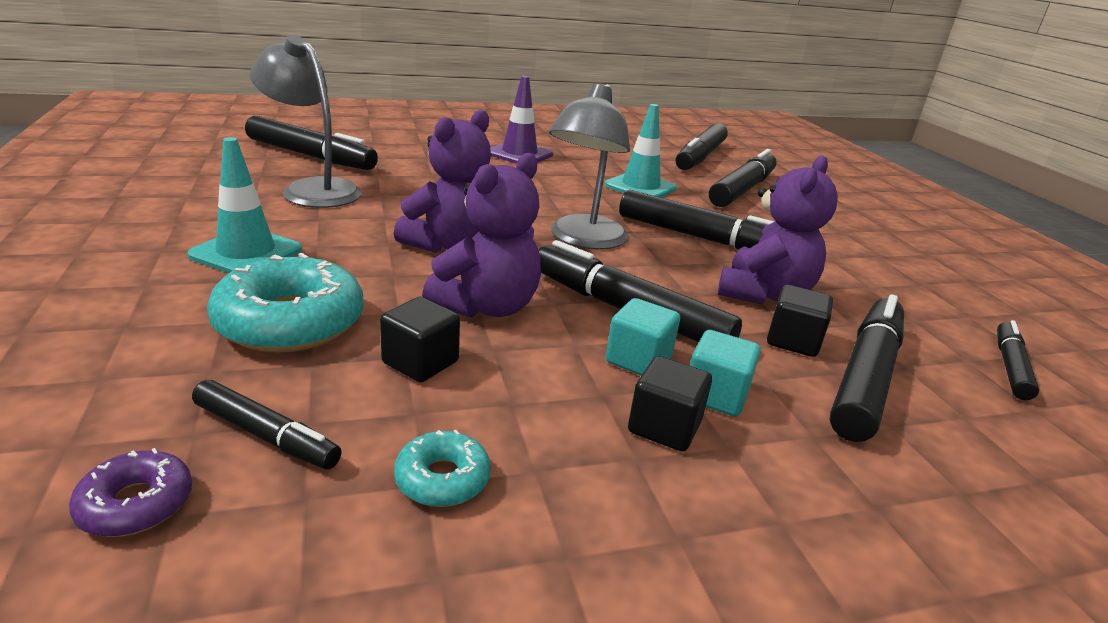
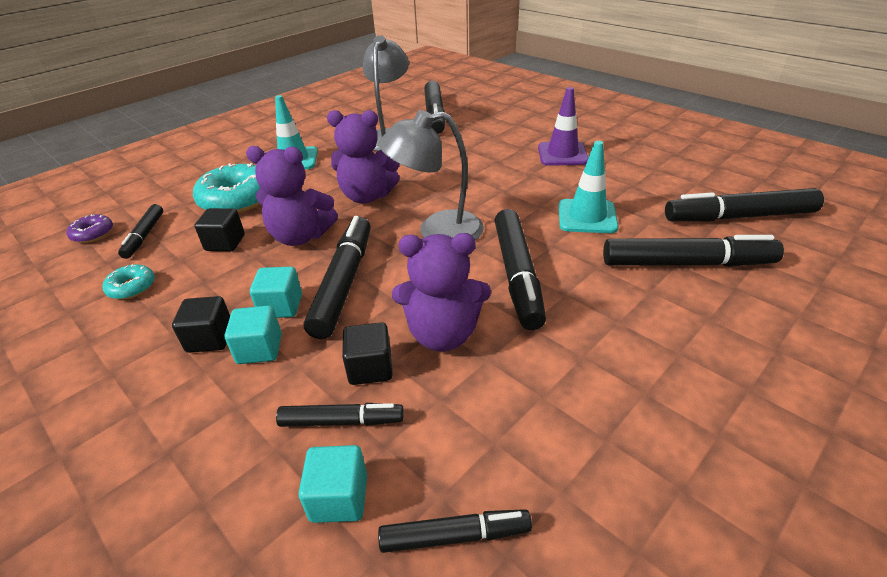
camera: 65 degrees right, 10 degrees up
black marker [830,294,904,442] -> black marker [276,403,404,427], size x0.56
none -> turquoise cube [298,445,367,523]

